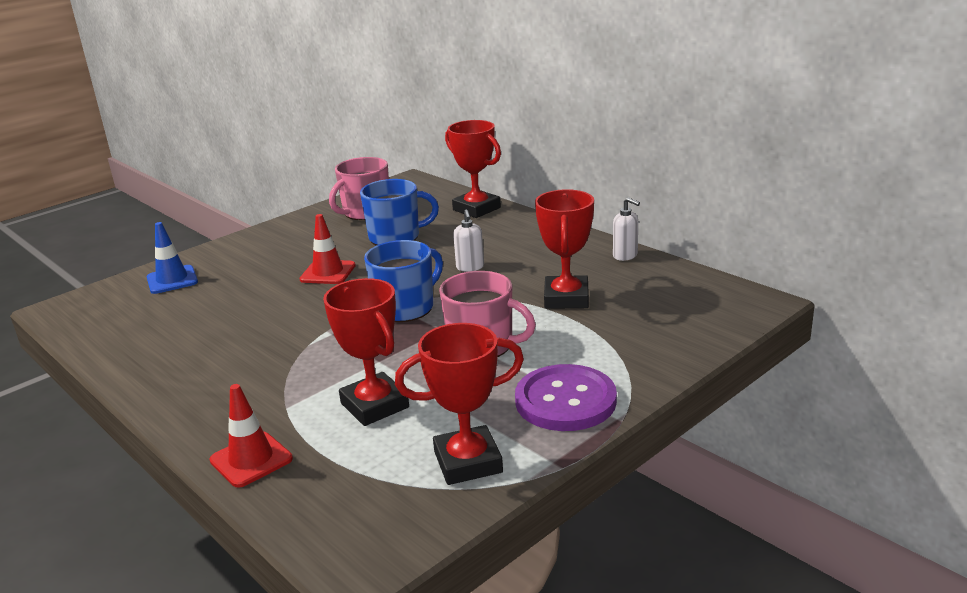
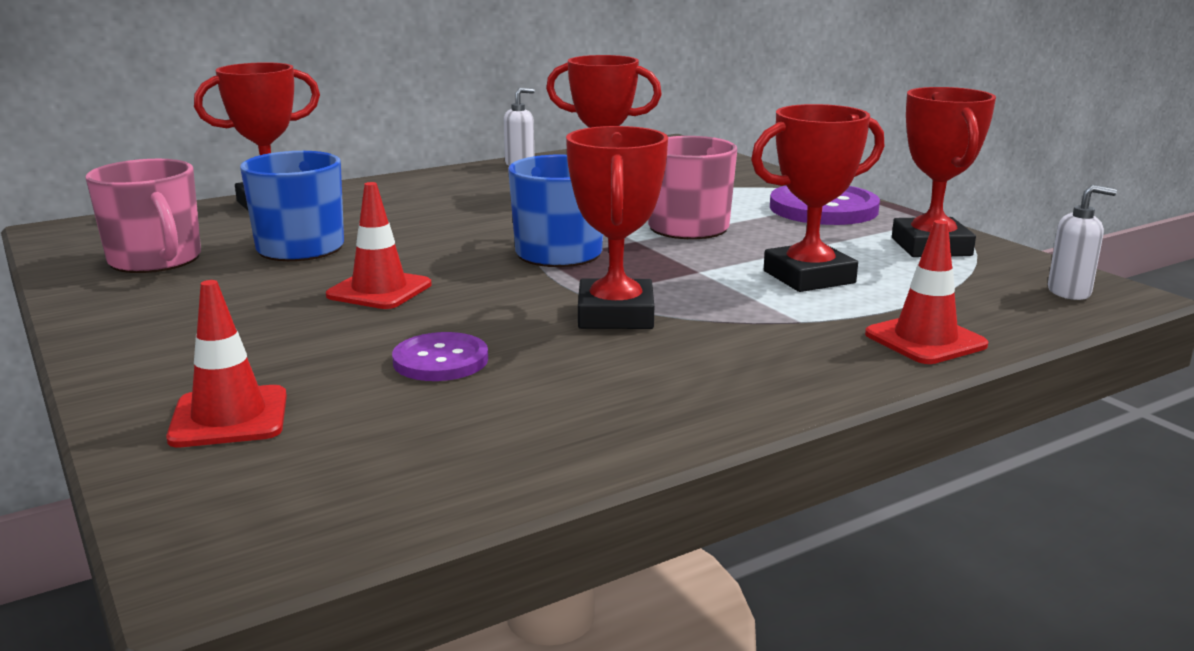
camera: 80 degrees left, 5 degrees down
blue traffic cone [147,222,198,294] -> red traffic cone [166,280,287,447]
white soap dispenser [453,210,484,272] -> white soap dispenser moved to [1048,185,1117,300]
none -> purple button [392,332,488,381]
none -> red trophy [566,126,668,329]

